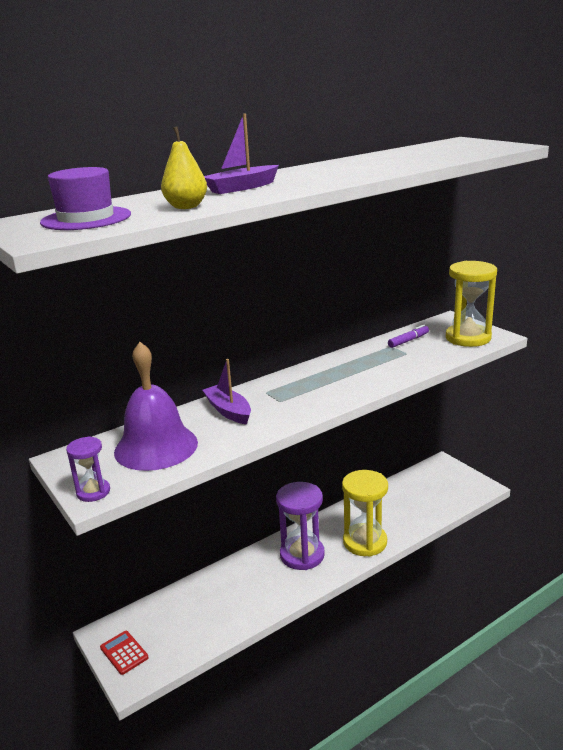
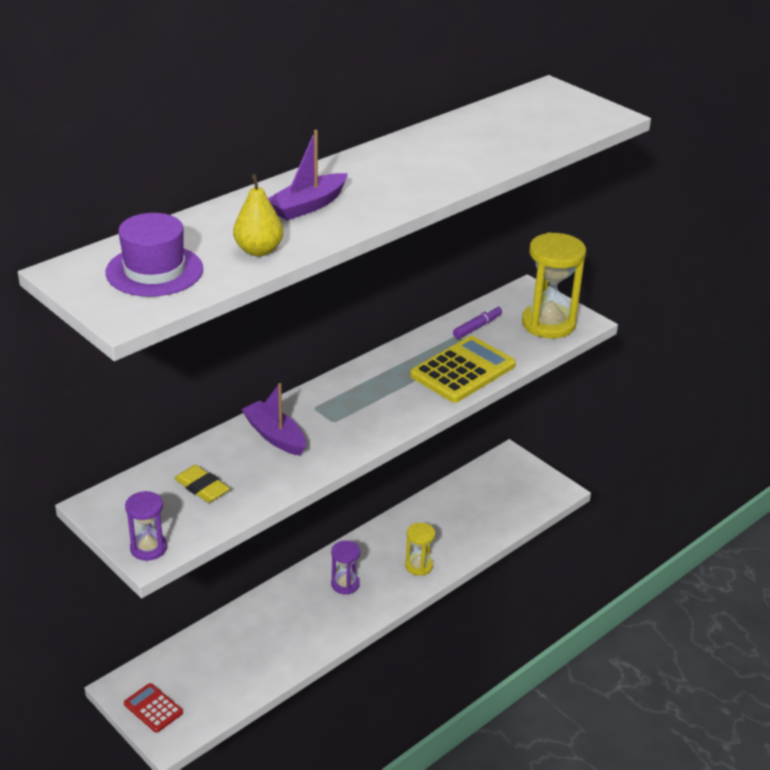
camera: 10 degrees left, 10 degrees up
purple bell [114,342,198,471] -> yellow eraser [174,465,230,503]
purple hourglass [276,482,325,570] -> purple hourglass [331,541,360,594], size x0.53
yellow hourglass [342,470,388,557] -> yellow hourglass [405,523,435,576], size x0.53
none -> yellow calculator [410,336,516,403]

